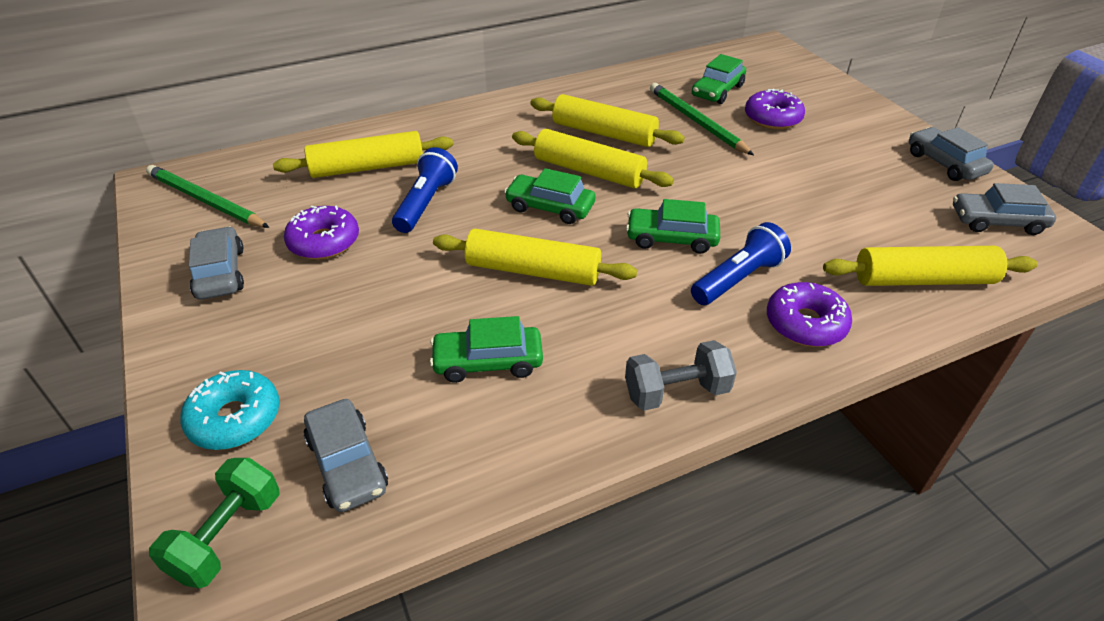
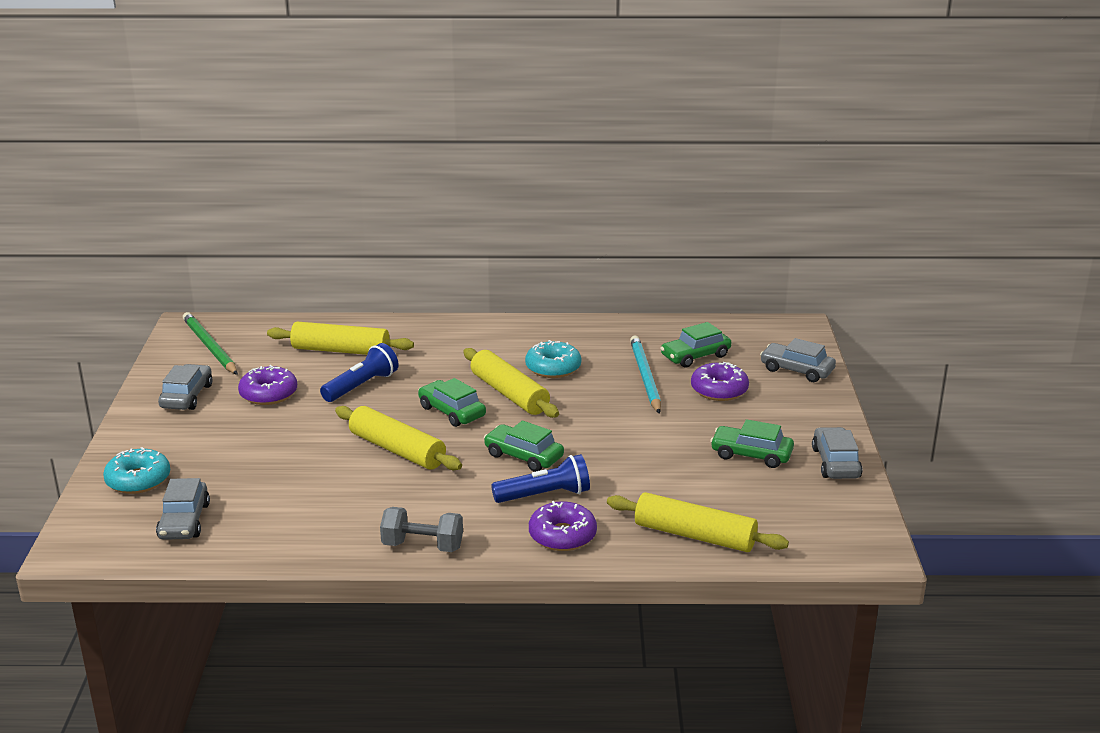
camera: 25 degrees right, 15 degrees down
green dumbbell [149,458,280,588] -> none
green car [430,316,543,383] -> green car moved to [710,419,794,468]
yellow rolling pin [530,94,685,147] -> turquoise donut [525,340,581,378]
green pencil [650,83,754,155] -> turquoise pencil [630,335,661,414]
grey car [953,183,1056,235] -> grey car moved to [760,338,836,382]

